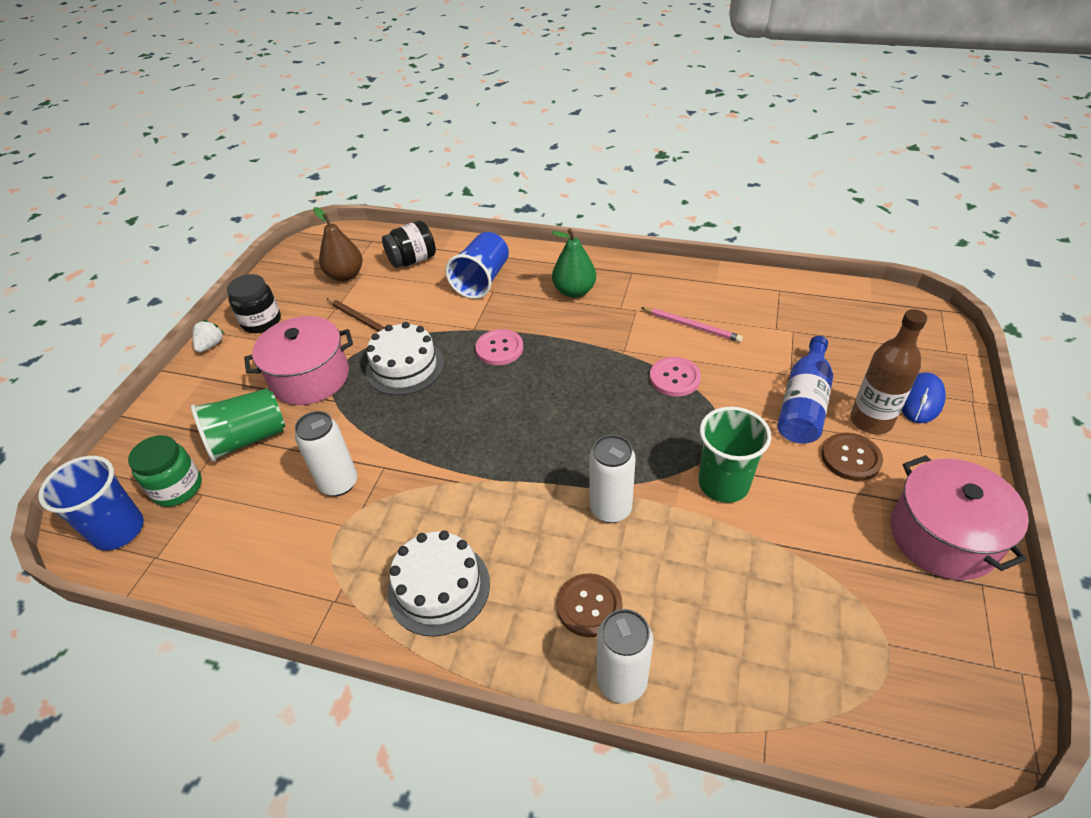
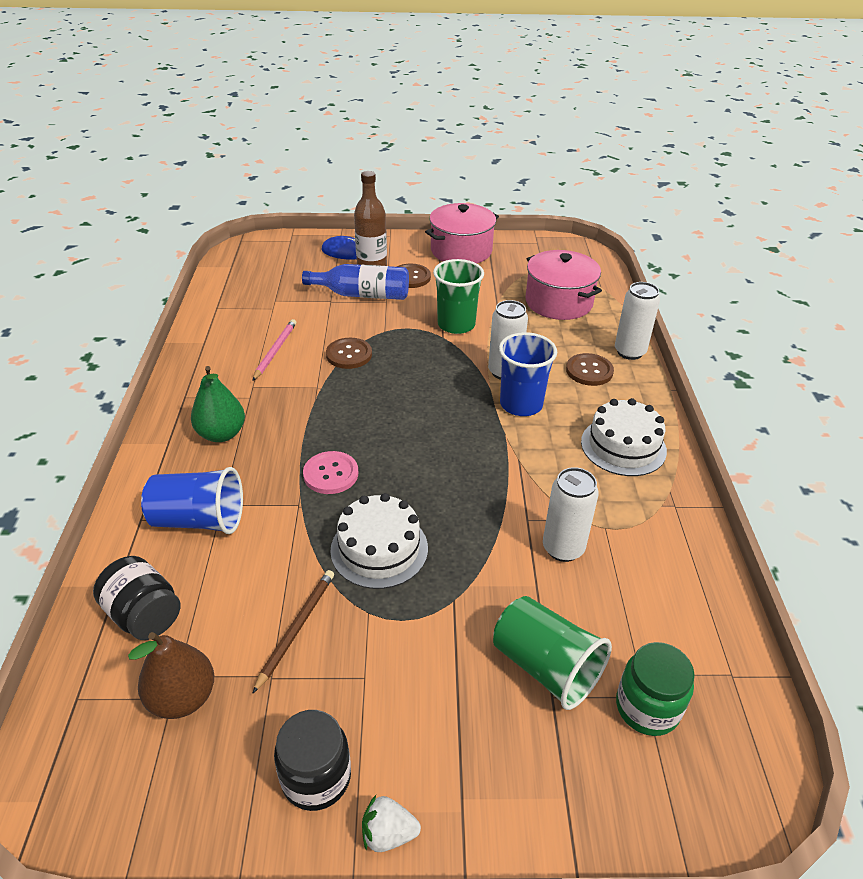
camera: 110 degrees left, 5 degrees down
blue cup [38,456,144,551] -> blue cup moved to [499,332,557,416]
pink pot [244,316,353,405] -> pink pot moved to [526,250,602,320]
pink button [650,357,701,397] -> brown button [326,338,372,369]

